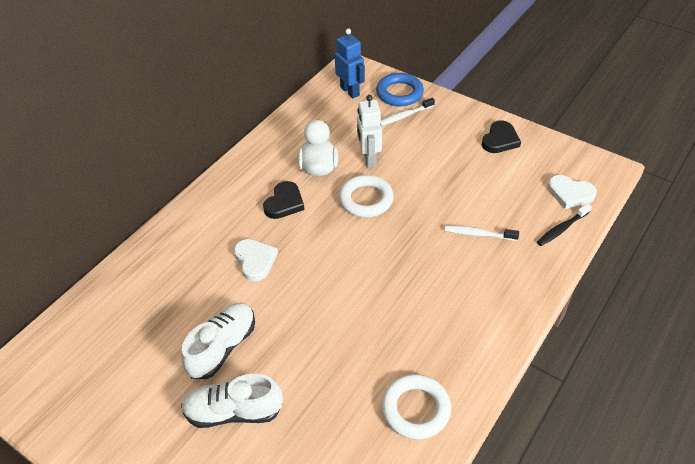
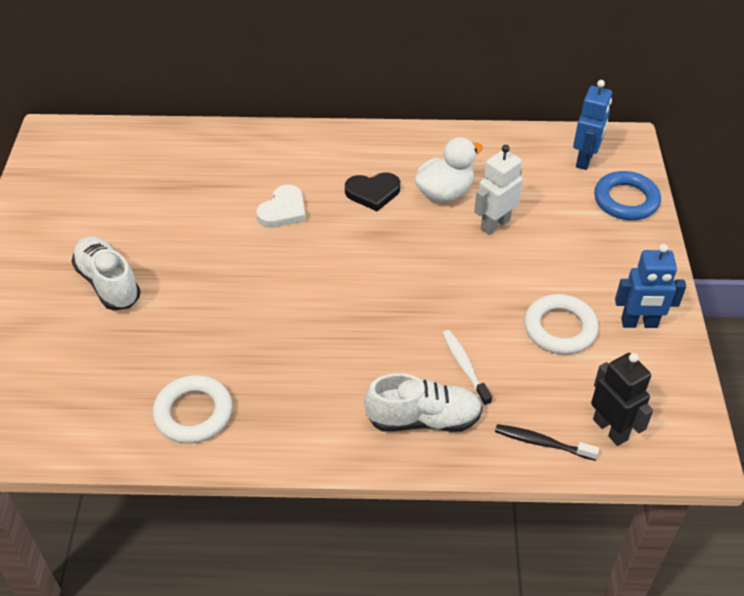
camera: 55 degrees right, 0 degrees up
white shoe [181,302,255,379] -> white shoe moved to [364,373,483,432]
white ring [339,175,394,217] -> white ring moved to [524,294,599,355]
white toothbrush [380,98,435,126] -> none
black heart [482,120,521,153] -> blue robot [615,244,686,328]
white heart [548,175,597,209] -> black robot [591,353,653,446]

